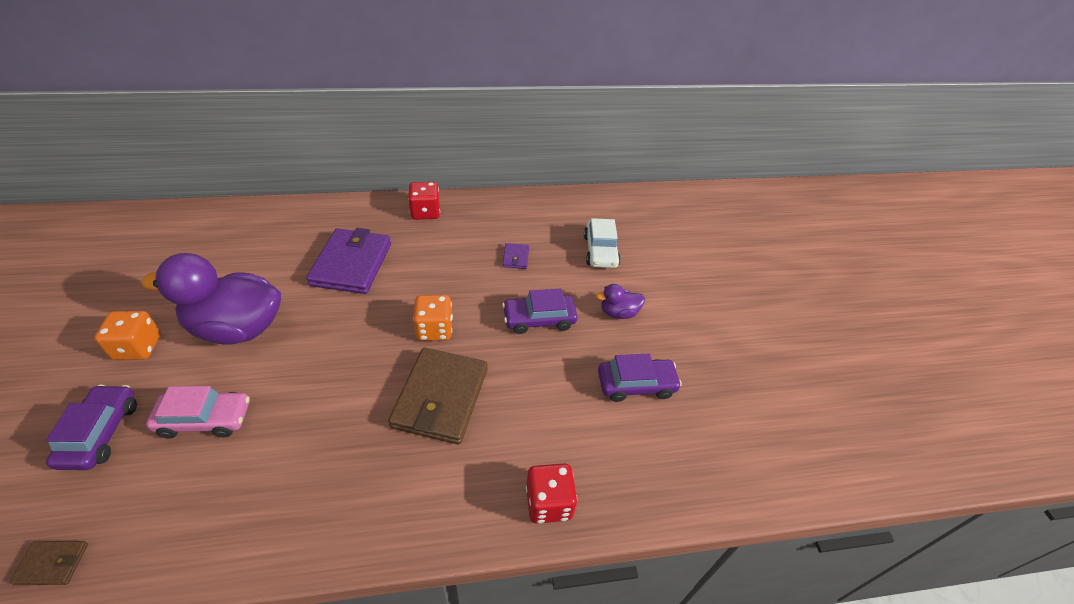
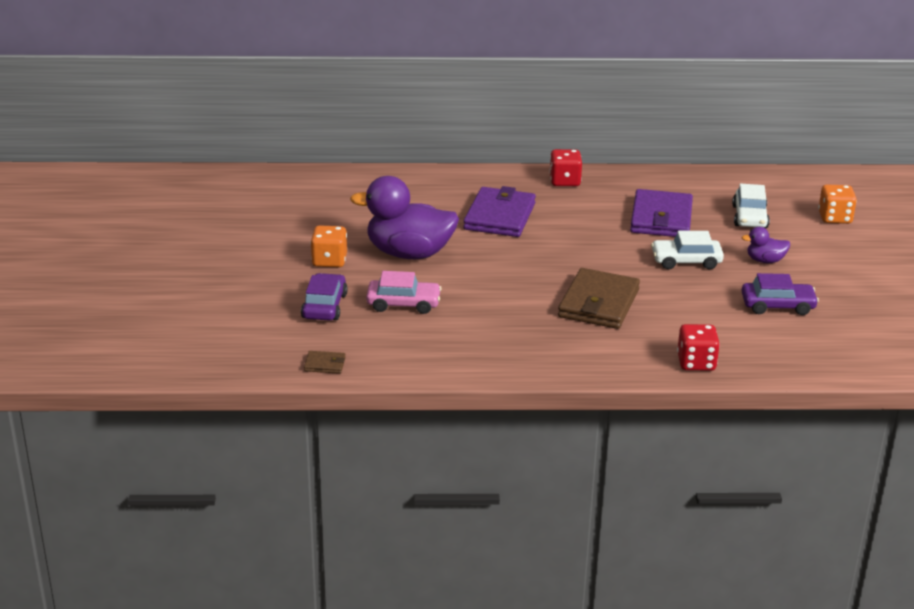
camera: 10 degrees right, 15 degrees down
orange dice [413,295,453,341] -> orange dice moved to [818,184,857,224]
purple wallet [502,243,529,269] -> purple wallet [630,189,693,237], size x2.32
purple car [502,289,578,334] -> white car [651,231,724,270]

